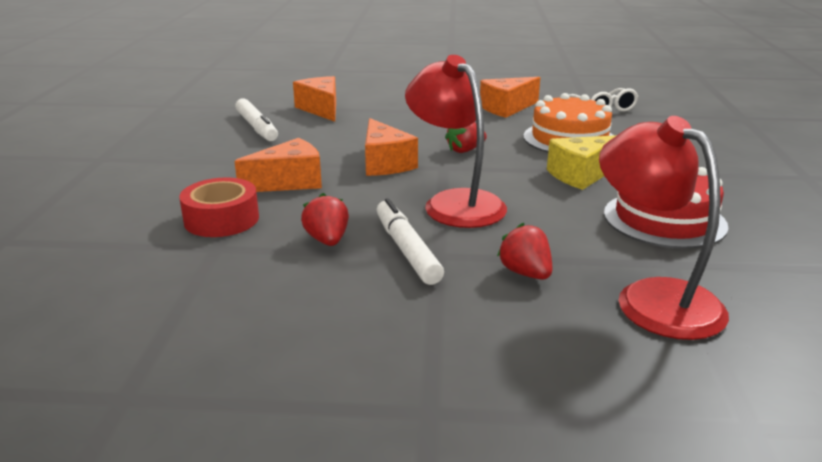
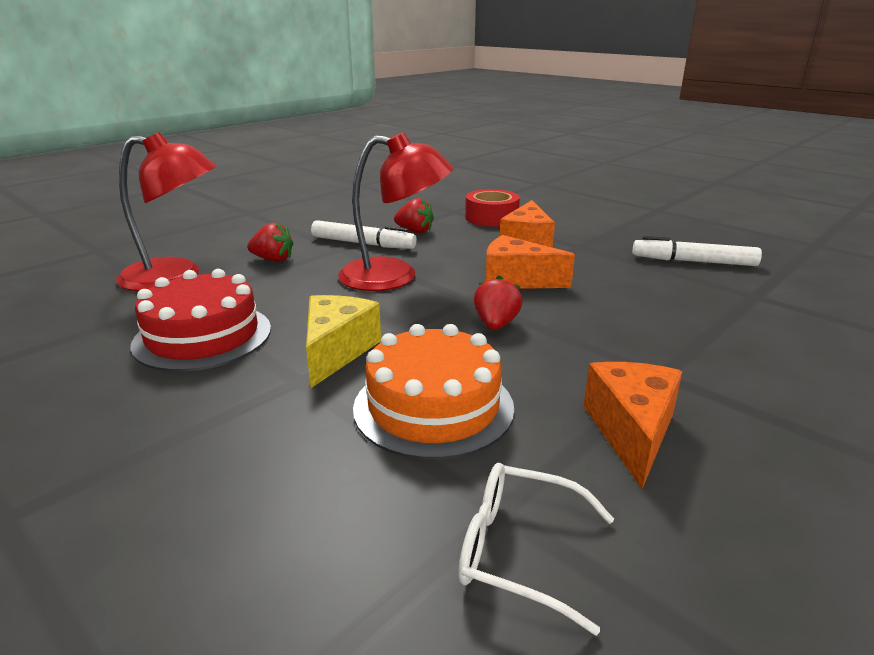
camera: 130 degrees right, 0 degrees up
orange cheese [293,76,336,122] -> none

